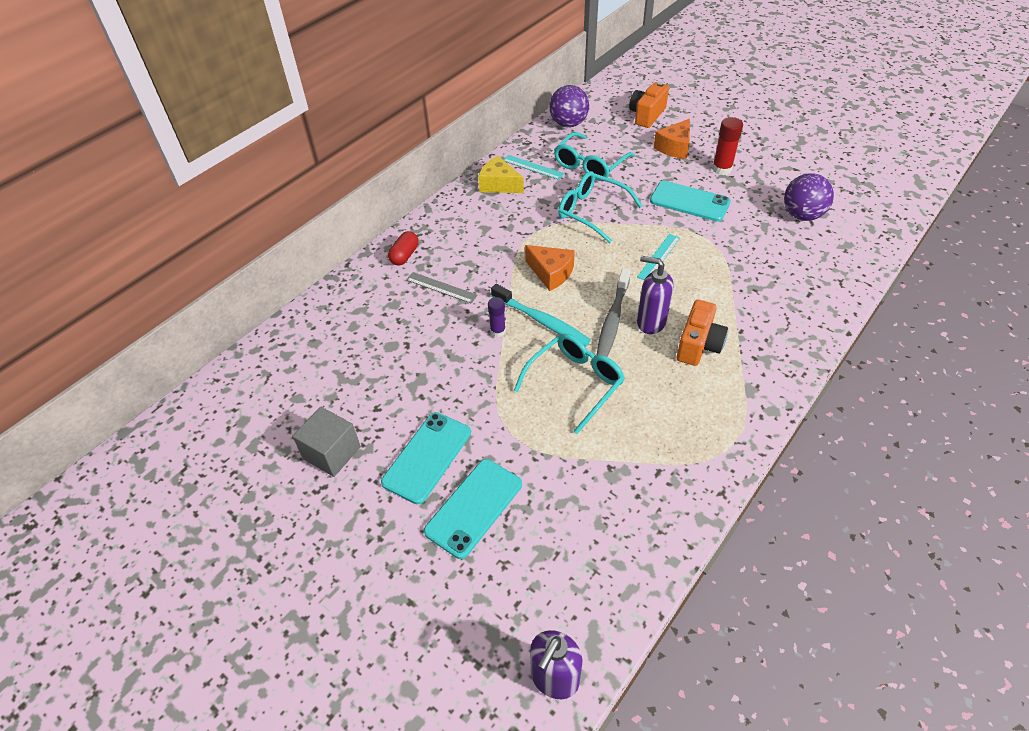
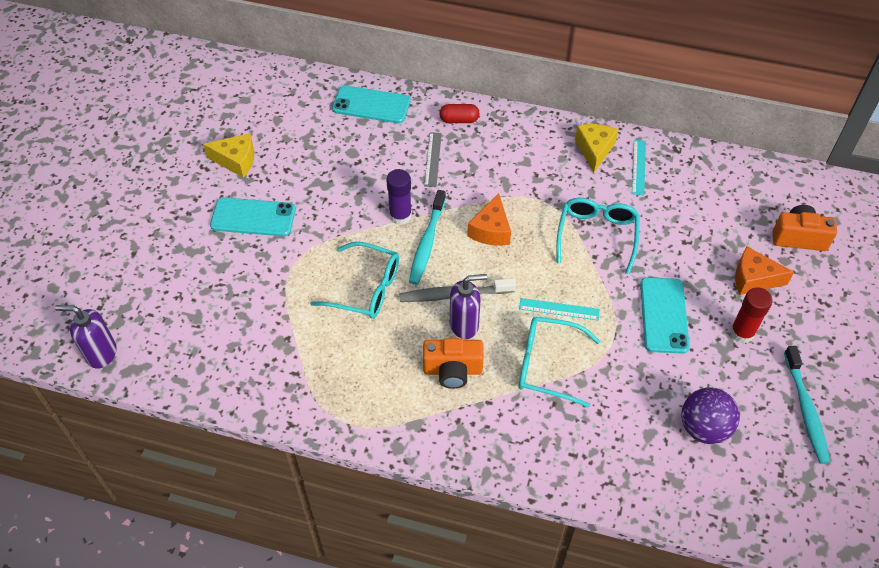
camera: 65 degrees right, 5 degrees up
grey cube [292,407,361,477] -> yellow cheese [203,133,254,178]
turquoise phone [424,459,522,559] -> turquoise phone moved to [332,85,411,123]
purple glue stick [488,297,506,337] -> purple glue stick [386,169,412,225], size x1.55
purple ball [549,85,589,127] -> none
turquoise glasses [554,132,635,181] -> turquoise glasses moved to [519,316,600,408]
purple soap dispenser [637,256,673,334] -> purple soap dispenser turned 75 degrees clockwise [450,274,487,339]
none -> turquoise toothbrush [784,346,830,464]

